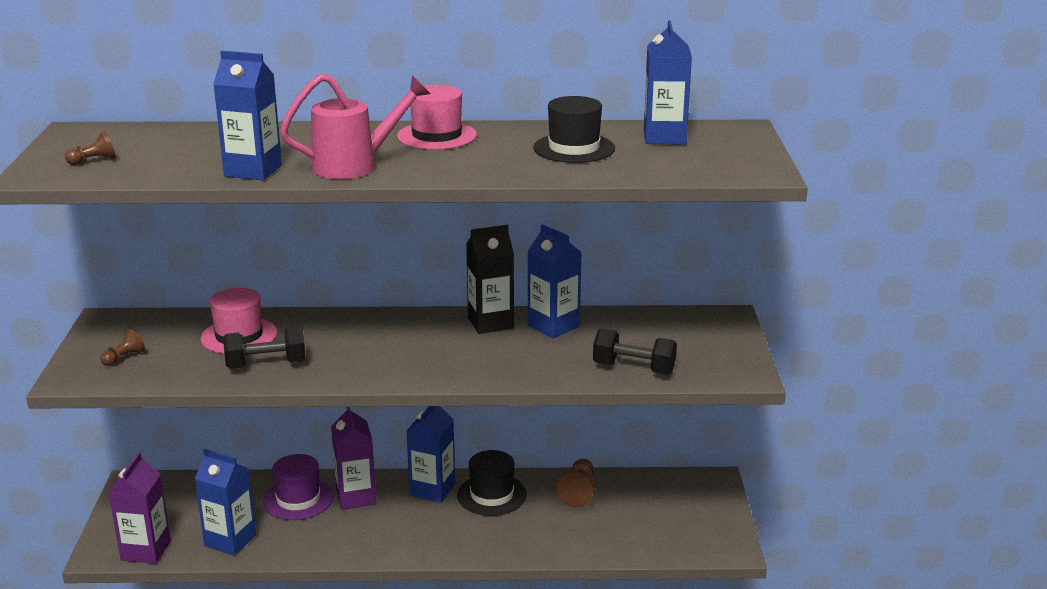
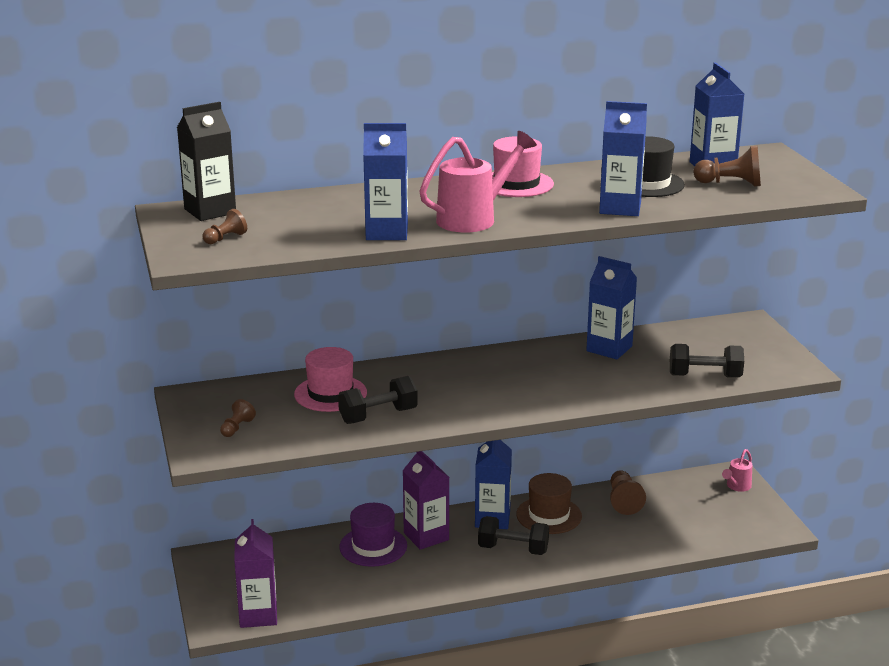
camera: 15 degrees left, 0 degrees up
blue carton [195,449,256,556] -> blue carton moved to [599,101,647,216]
black hat [457,450,527,516] -> brown hat [516,473,582,534]
black carton [466,225,514,334] -> black carton moved to [177,102,236,221]
none -> black dumbbell [478,516,549,555]
none -> brown pawn [693,146,761,187]
none -> pink watering can [722,449,752,492]

